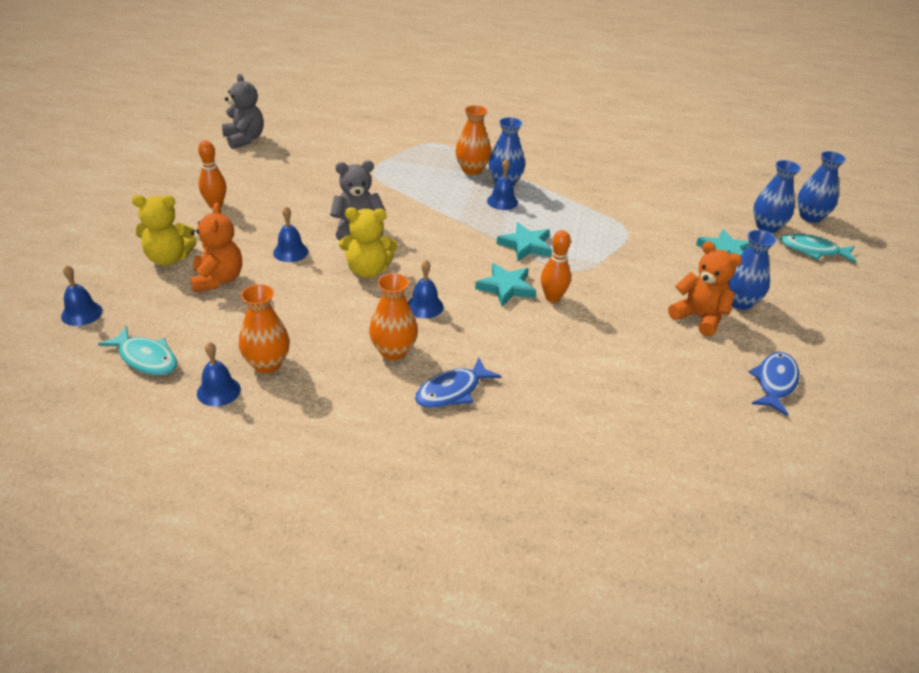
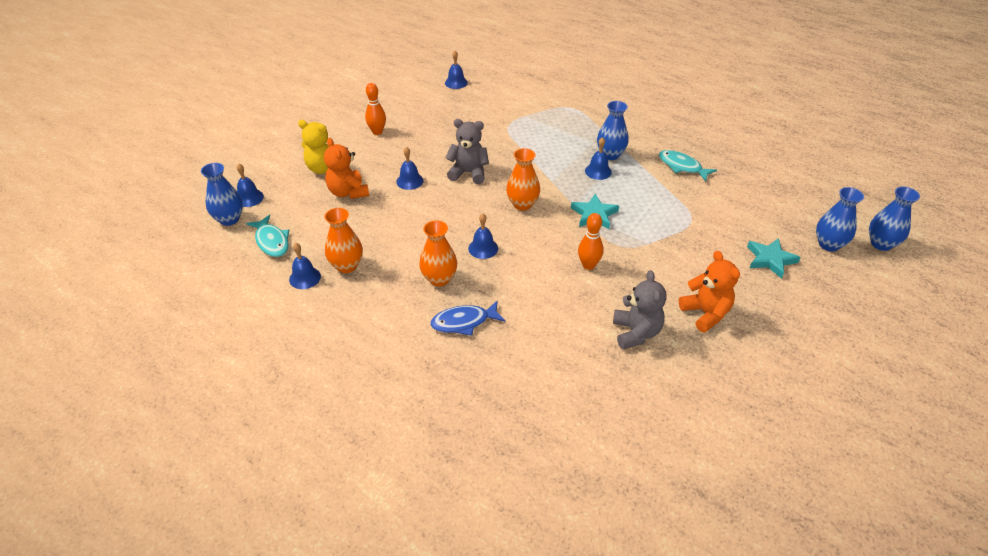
camera: 25 degrees right, 5 degrees up
orange teddy bear [190,203,242,292] -> orange teddy bear turned 135 degrees clockwise [324,138,369,199]
grey teddy bear [222,74,264,149] -> grey teddy bear moved to [613,270,667,349]
yellow teddy bear [339,208,397,278] -> none
orange vase [455,105,491,175] -> orange vase moved to [506,148,540,211]
turquoise star [475,263,536,307] -> none
blue vase [728,230,777,310] -> blue vase moved to [201,163,243,226]
blue fish [749,352,799,416] -> none
turquoise fish [780,233,857,263] -> turquoise fish moved to [659,150,717,181]
none -> blue bell [445,51,468,89]

